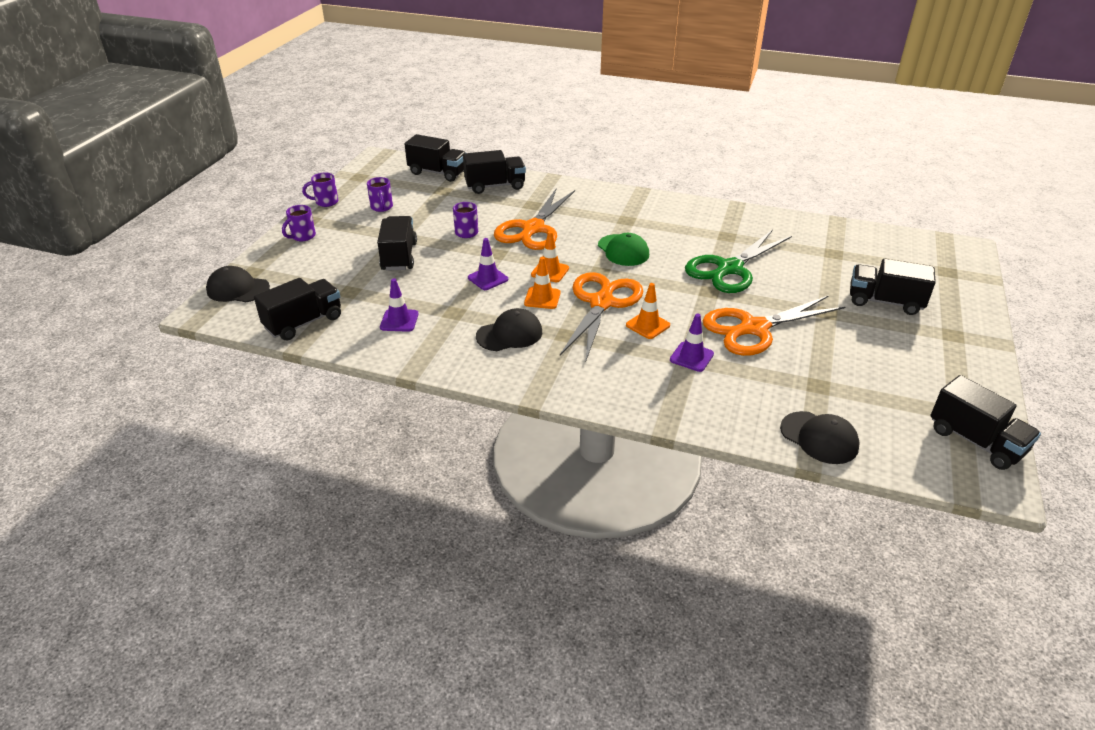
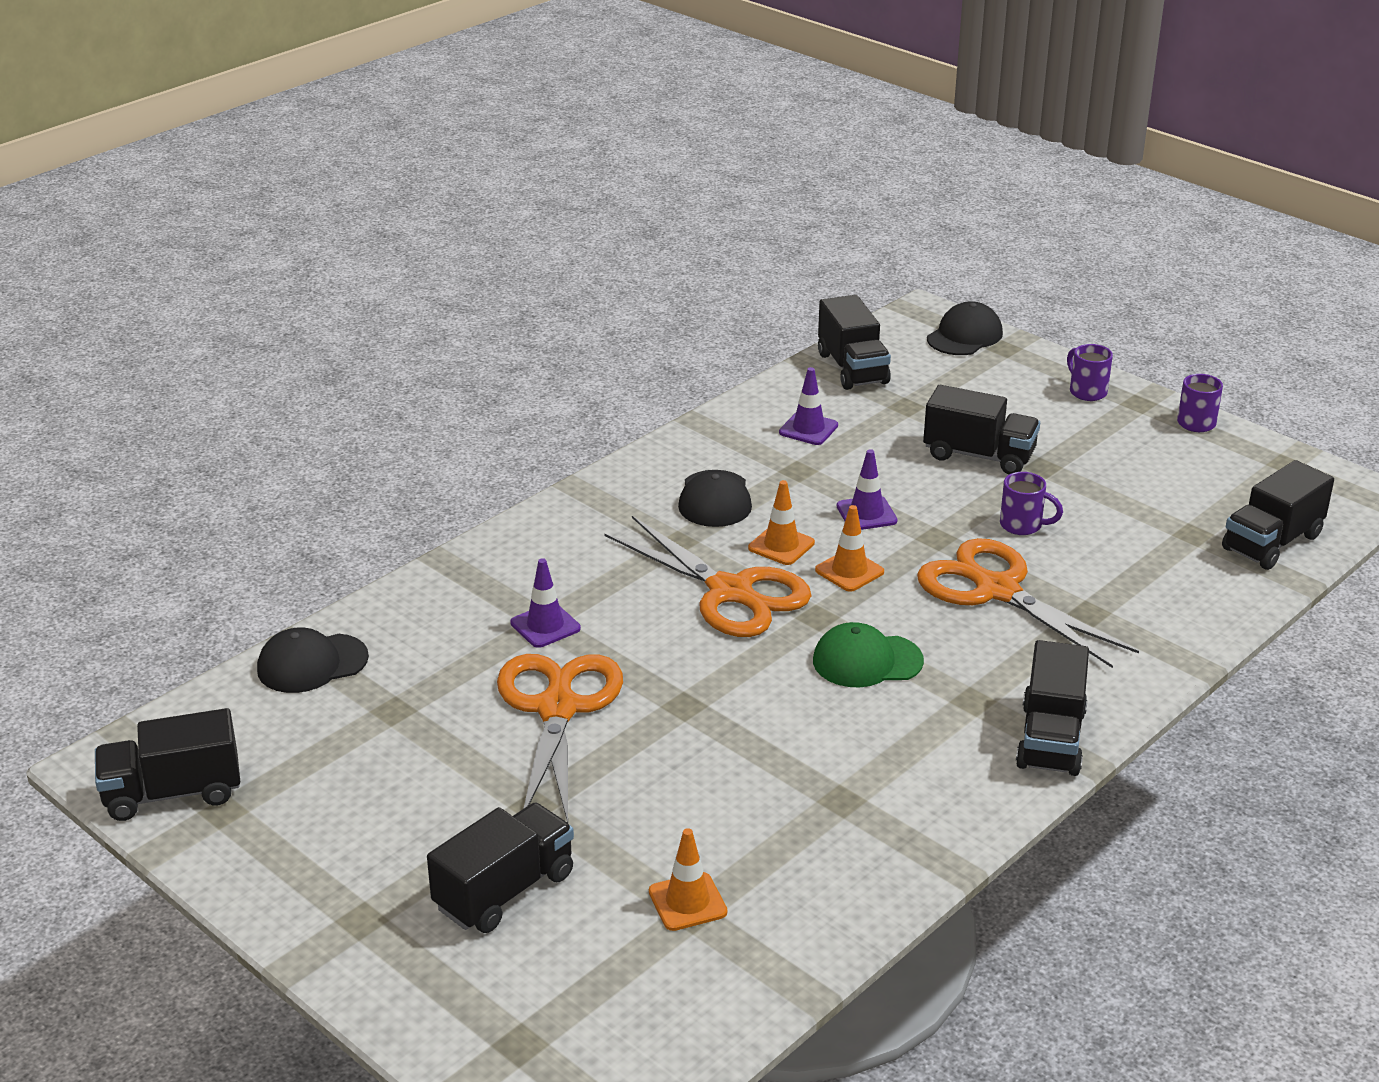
camera: 115 degrees right, 5 degrees down
purple mug [367,177,393,212] -> none
black truck [463,150,526,194] -> black truck moved to [1016,640,1089,776]
orange traffic cone [626,283,670,339] -> orange traffic cone moved to [649,828,727,931]
green scissors [685,230,792,293] -> none

